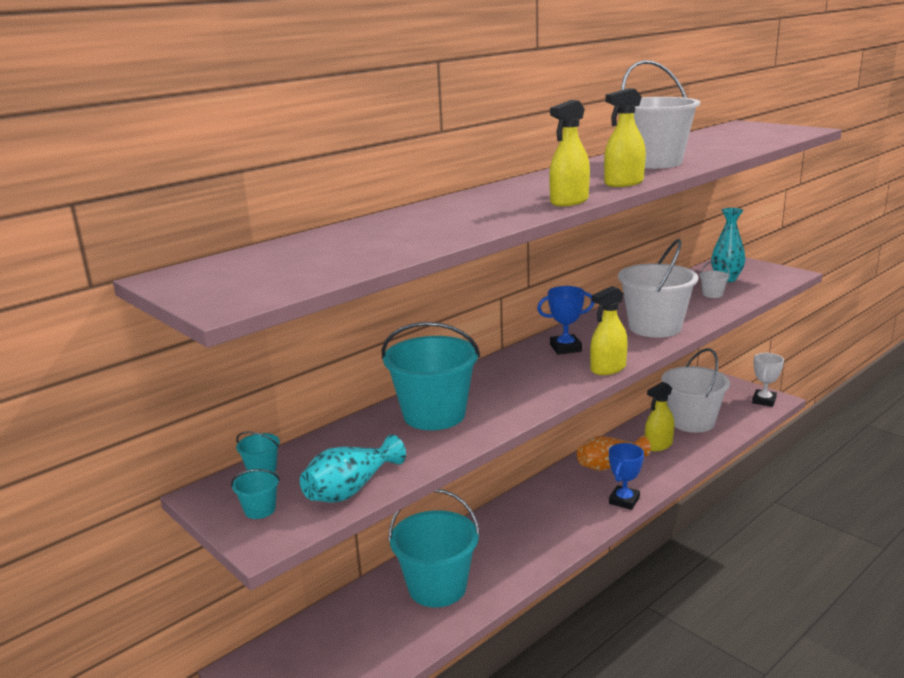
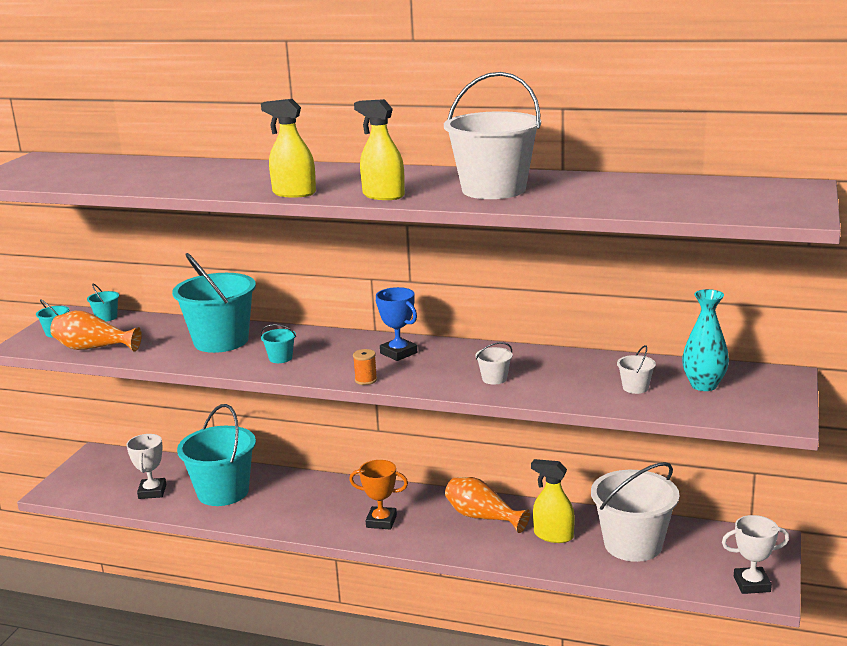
camera: 60 degrees right, 0 degrees up
turquoise vase [300,435,406,502] -> orange vase [50,311,142,351]
yellow spray bottle [590,286,628,375] -> orange spool [353,349,377,385]
blue trophy [609,443,644,510] -> none
white bucket [618,239,698,338] -> white bucket [475,342,513,384], size x0.41
none -> white trophy [126,434,166,499]
none -> turquoise bucket [260,324,296,363]
none -> orange trophy [349,460,408,530]

